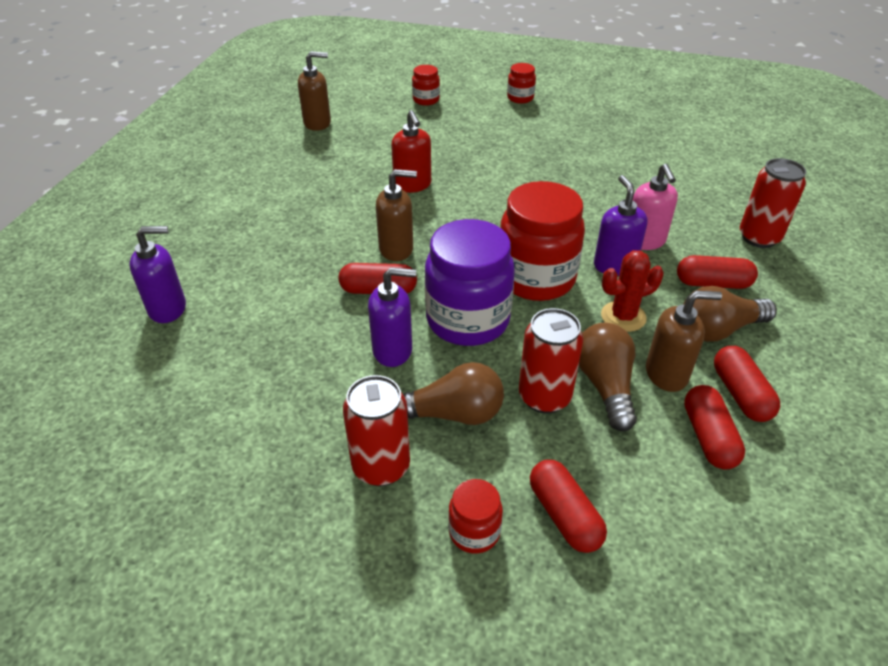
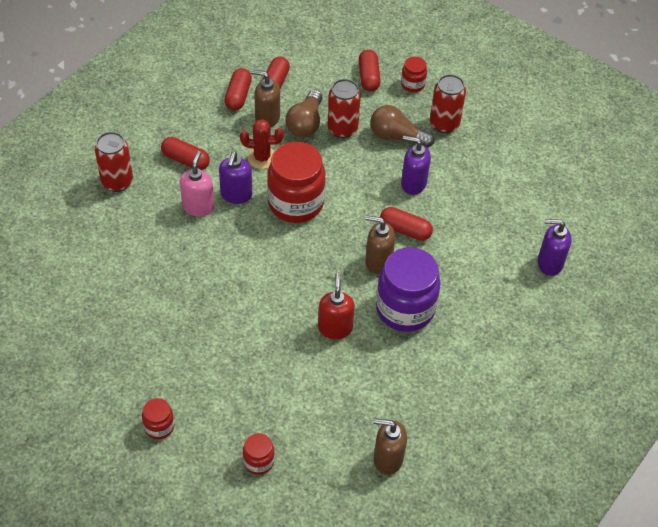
camera: 160 degrees left, 10 degrees up
purple jar [425,219,515,346] -> purple jar moved to [376,247,441,332]
brown light bulb [684,286,777,342] -> none

